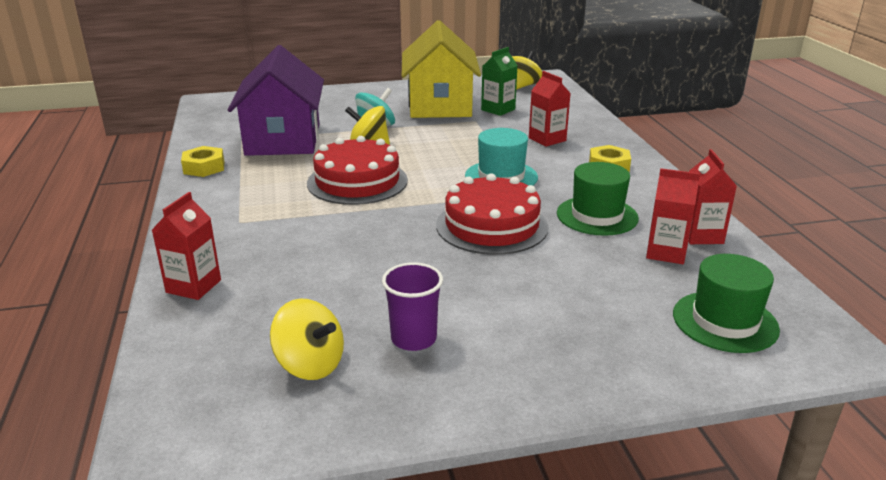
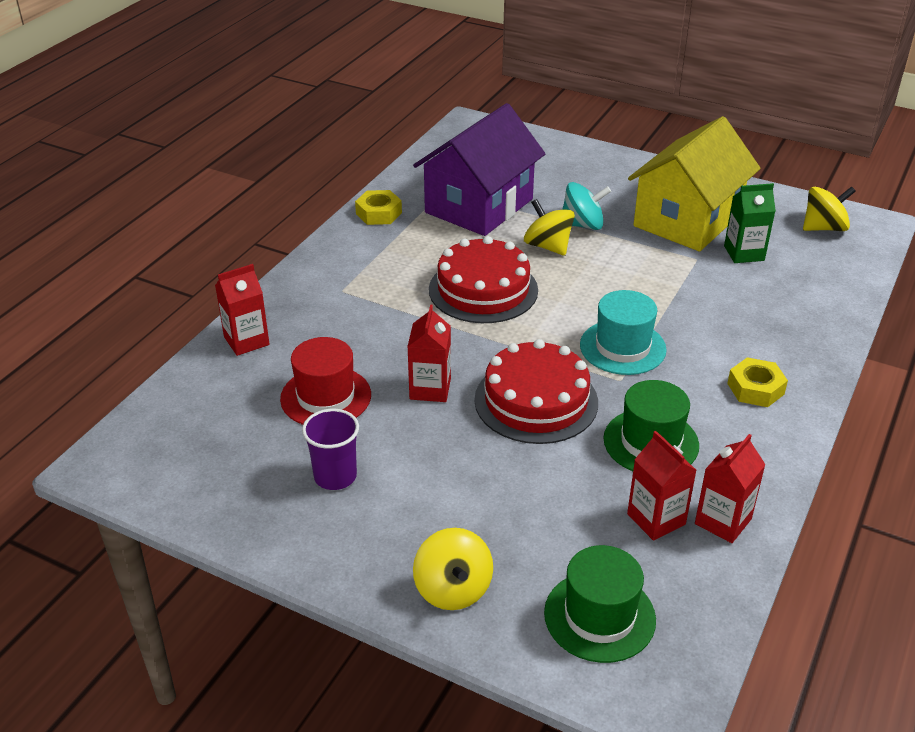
camera: 40 degrees right, 10 degrees up
yellow spinning top [270,299,344,380] -> yellow spinning top moved to [413,528,493,610]
red carton [529,71,571,147] -> red carton moved to [407,305,451,402]
none -> red hat [280,337,371,425]

